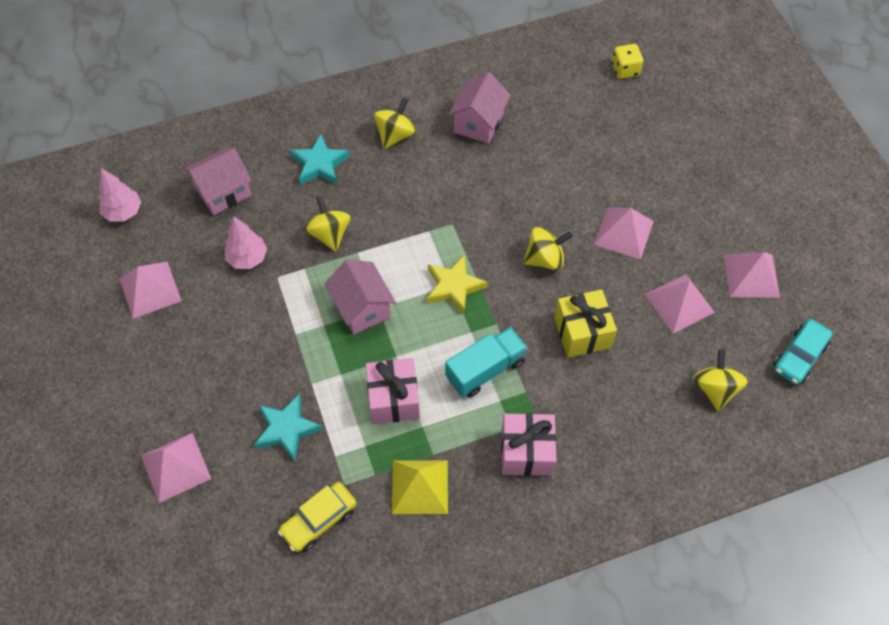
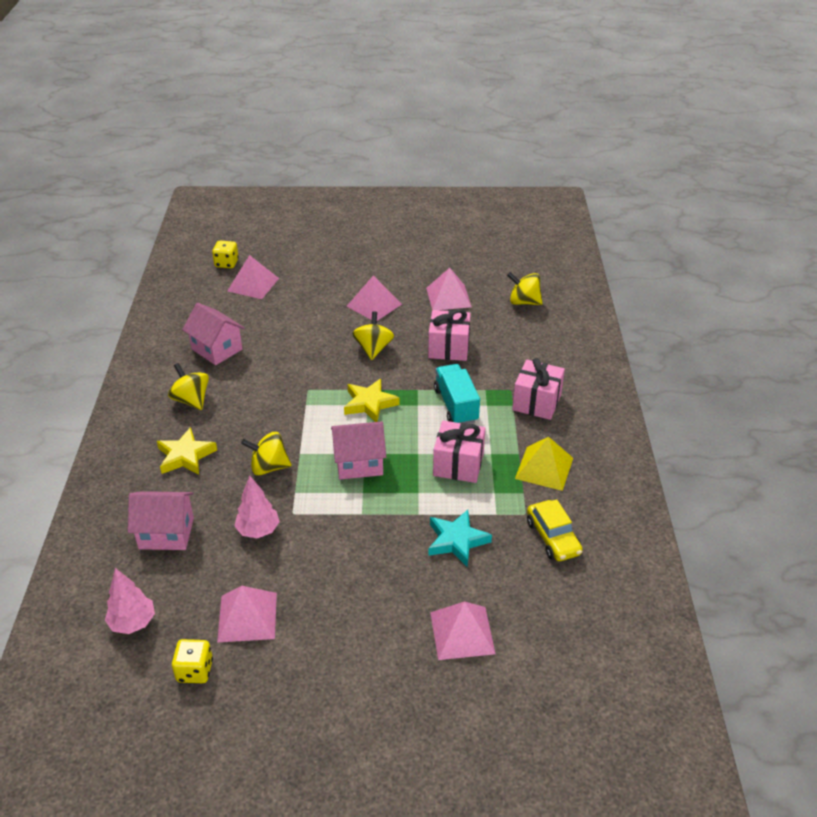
camera: 70 degrees left, 20 degrees down
pink house [184,147,252,215] -> pink house turned 75 degrees counterclockwise [128,491,194,550]
turquoise star [290,134,350,185] -> yellow star [157,427,217,475]
yellow gift [554,289,617,358] -> pink gift [428,309,471,361]
pink pyramid [723,252,780,298] -> pink pyramid moved to [227,255,279,299]
turquoise car [773,319,833,385] -> none
none -> yellow dice [172,639,213,683]

